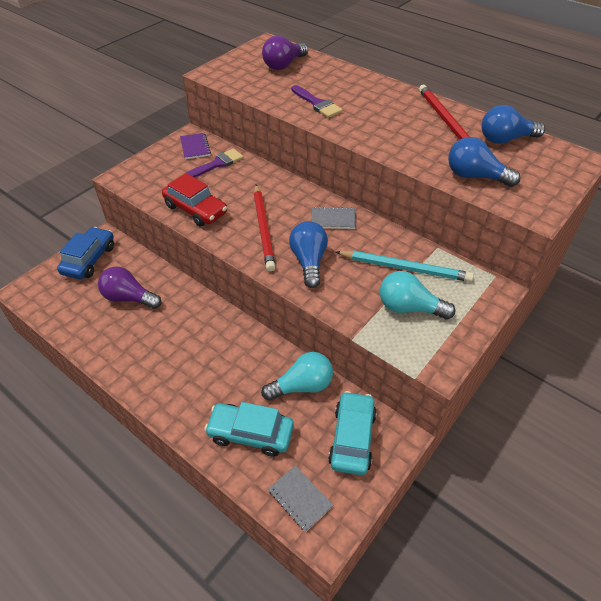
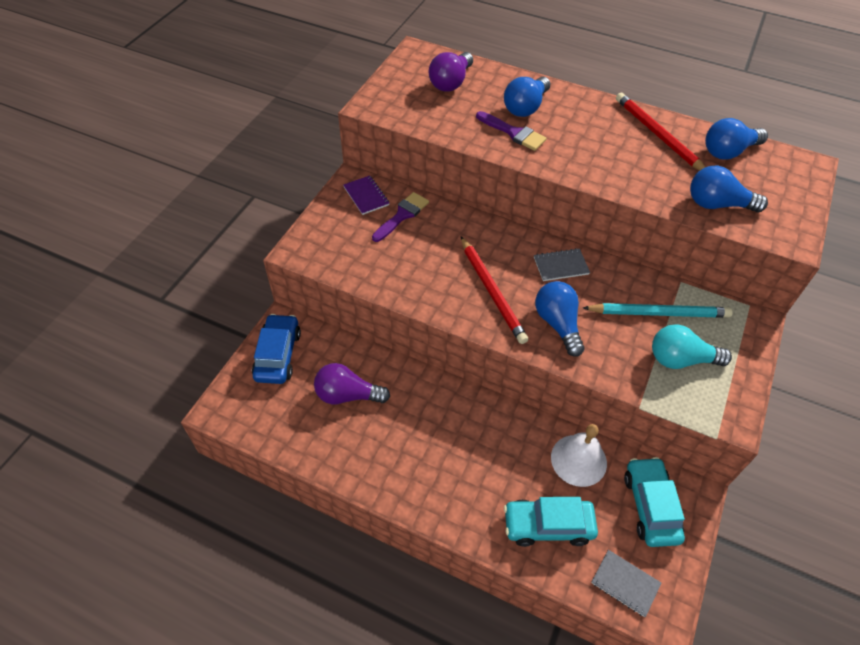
camera: 15 degrees left, 5 degrees up
red car [162,173,227,227] -> none
turquoise light bulb [261,352,333,401] -> white bell [551,424,607,487]
none -> blue light bulb [504,77,551,117]

